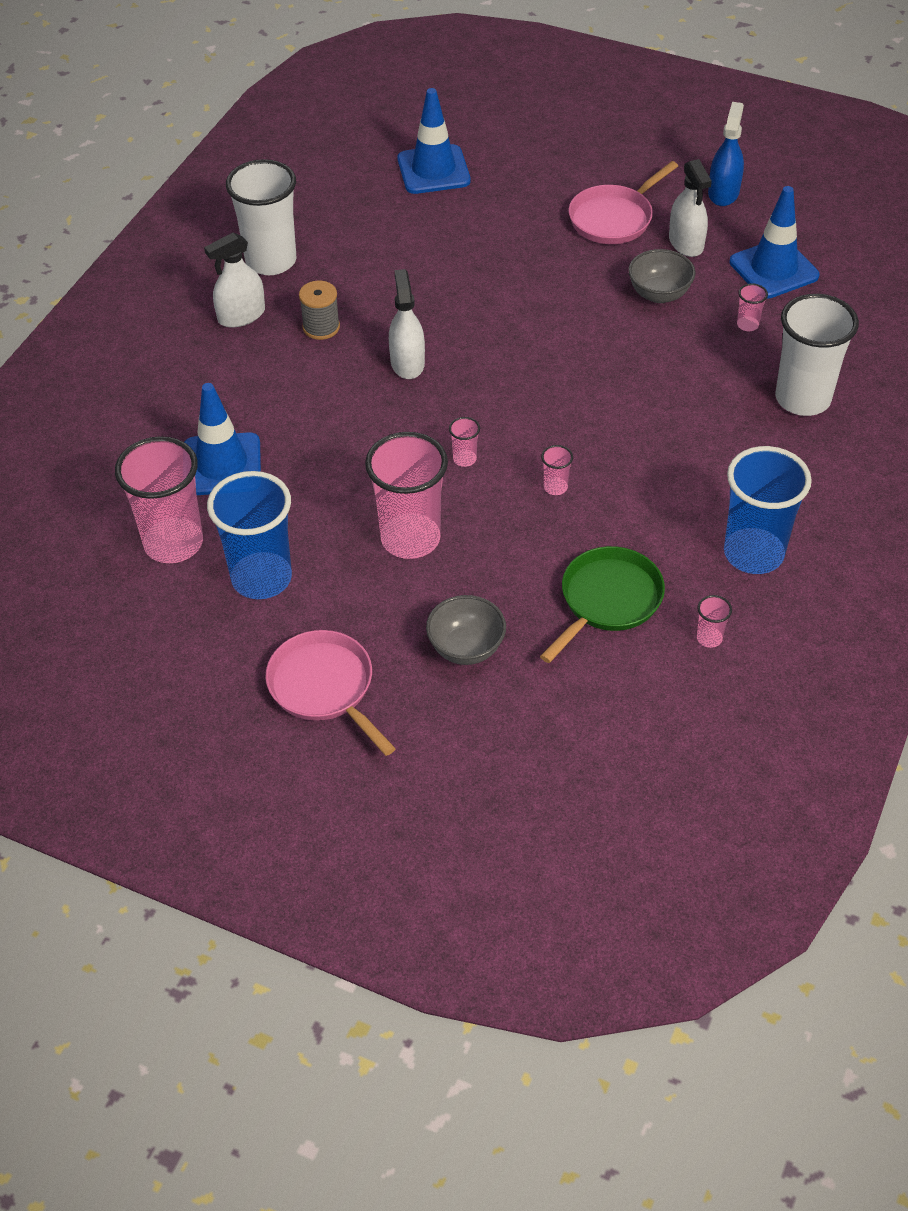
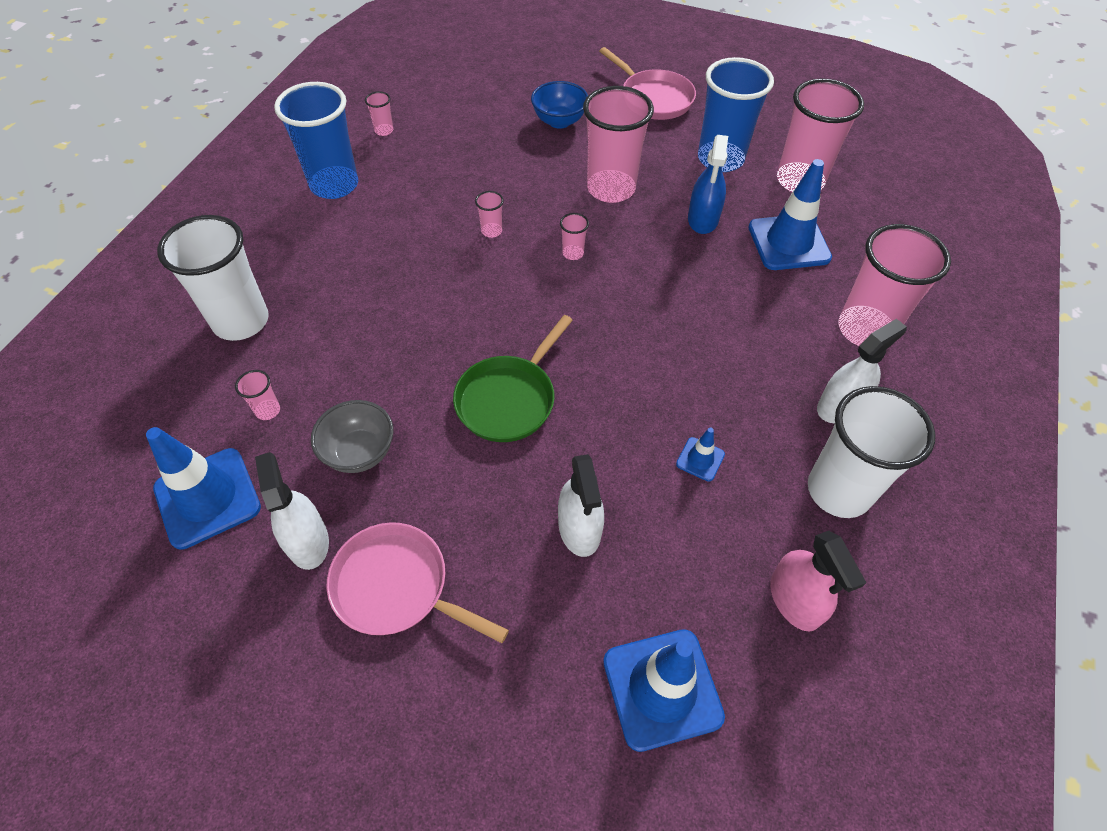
camera: 175 degrees right, 5 degrees up
grey spool [299,281,340,340] -> none
white spray bottle [389,269,425,379] -> white spray bottle moved to [558,454,604,557]
grey bowl [426,595,506,665] -> blue bowl [531,81,588,129]
green pan [540,546,665,663] -> green pan moved to [453,315,573,442]
pink pan [569,161,678,244] -> pink pan turned 105 degrees counterclockwise [326,522,509,643]
blue spray bottle [708,102,744,206] -> blue spray bottle moved to [688,135,728,234]
none -> blue traffic cone [676,427,725,482]
none -> pink spray bottle [770,531,867,632]
none -> pink cup [839,224,951,346]

